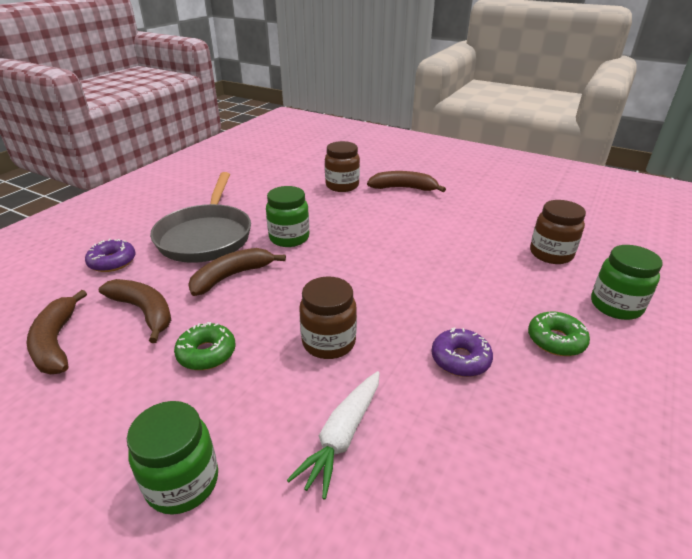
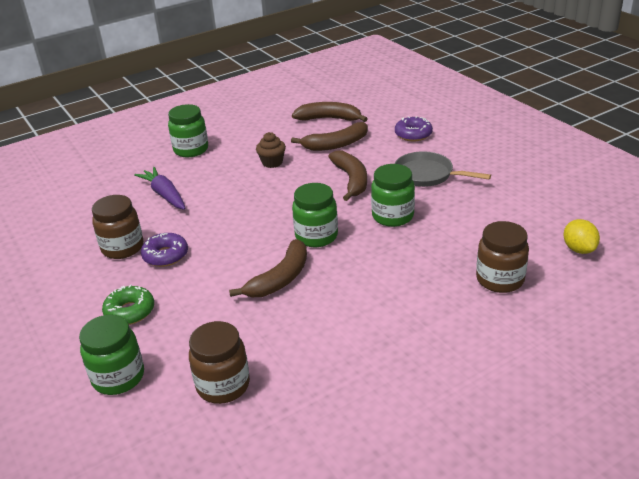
camera: 120 degrees right, 0 degrees up
grey pan [150,172,251,263] -> grey pan [394,151,491,187], size x0.64
green donut [174,322,236,370] -> brown cupcake [256,132,286,168]
white carrot [287,371,380,499] -> purple carrot [134,167,186,210]
brown jar [299,276,357,359] -> brown jar moved to [92,195,143,259]
brown banana [367,171,446,192] -> brown banana moved to [229,239,307,297]
none -> green jar [292,183,338,247]
none -> yellow lemon [564,219,600,254]

